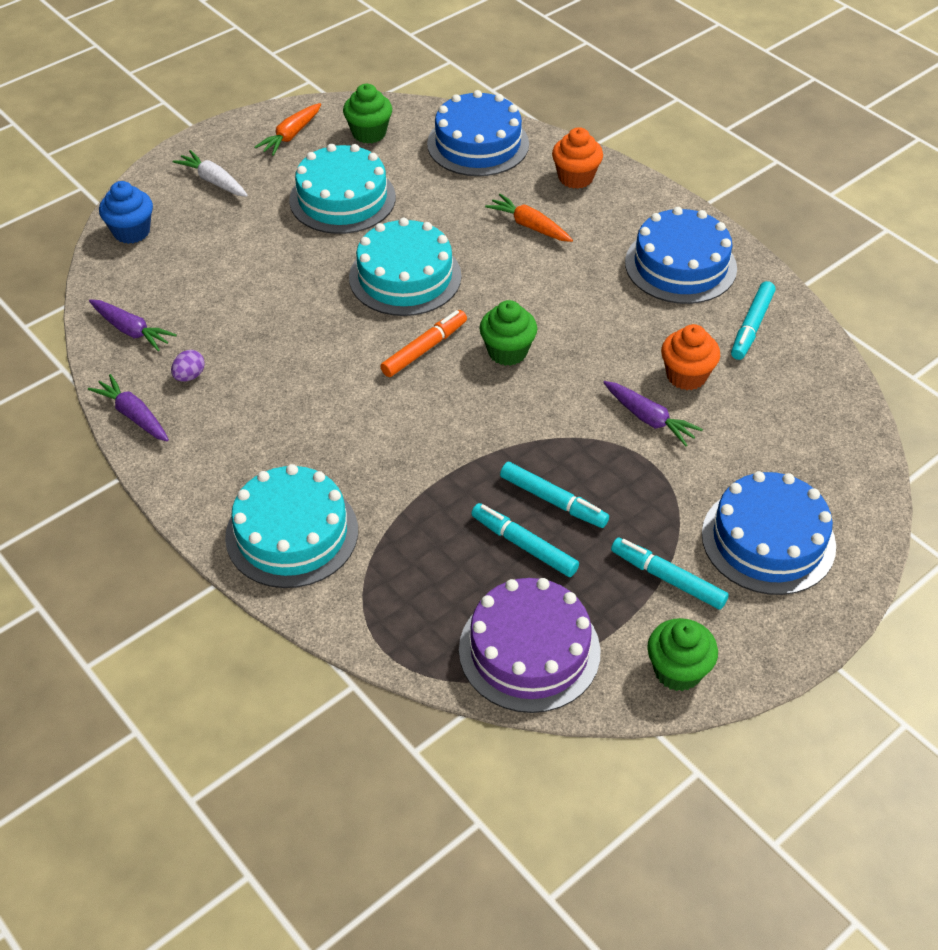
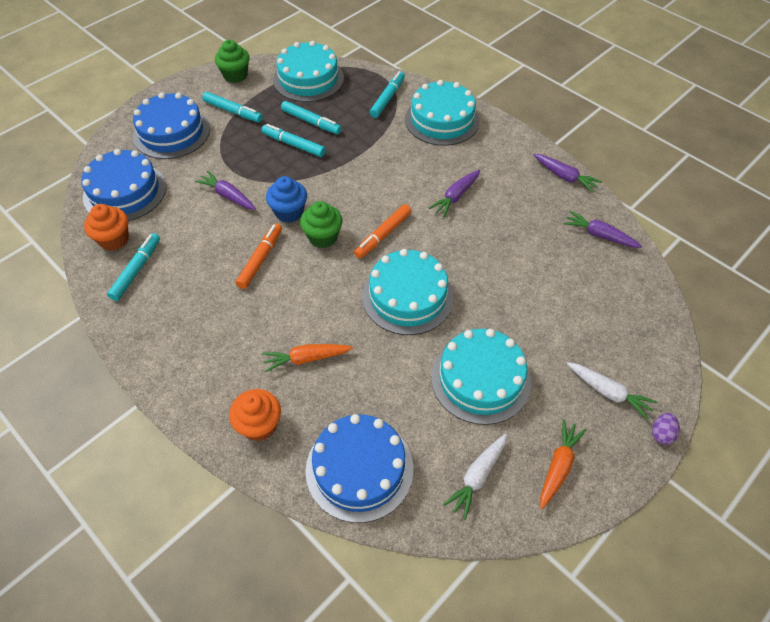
camera: 175 degrees right, 5 degrees up
blue cupcake [99,181,153,244] -> blue cupcake moved to [266,176,307,223]
purple egg [171,350,205,382] -> purple egg moved to [652,413,680,445]
green cupcake [343,84,392,144] -> white carrot [443,434,507,519]
purple cake [459,578,601,713] -> turquoise cake [273,41,344,102]
orange carrot [485,194,573,242] -> orange carrot turned 135 degrees clockwise [262,344,353,372]
blue cake [625,207,737,304] -> blue cake moved to [82,149,166,221]
orange cupcake [661,324,720,390] -> orange cupcake moved to [84,204,129,251]
none -> orange marker [236,223,282,289]
none -> turquoise marker [370,71,405,118]
none -> purple carrot [429,170,480,217]

